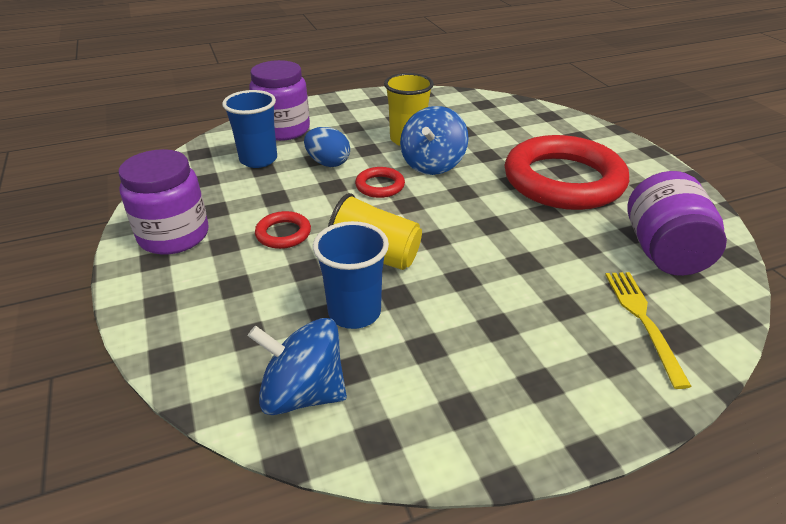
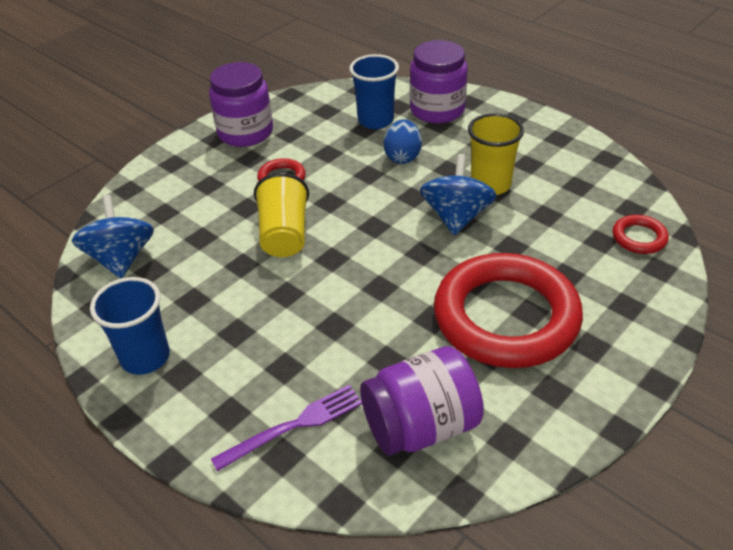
camera: 65 degrees right, 5 degrees up
blue cup [313,221,389,329] -> blue cup moved to [90,277,170,375]
red ring [355,167,405,198] -> red ring moved to [613,215,669,254]
blue spinning top [400,106,469,175] -> blue spinning top turned 105 degrees clockwise [420,154,497,235]
yellow fork [605,272,692,389] -> purple fork [211,385,362,471]

